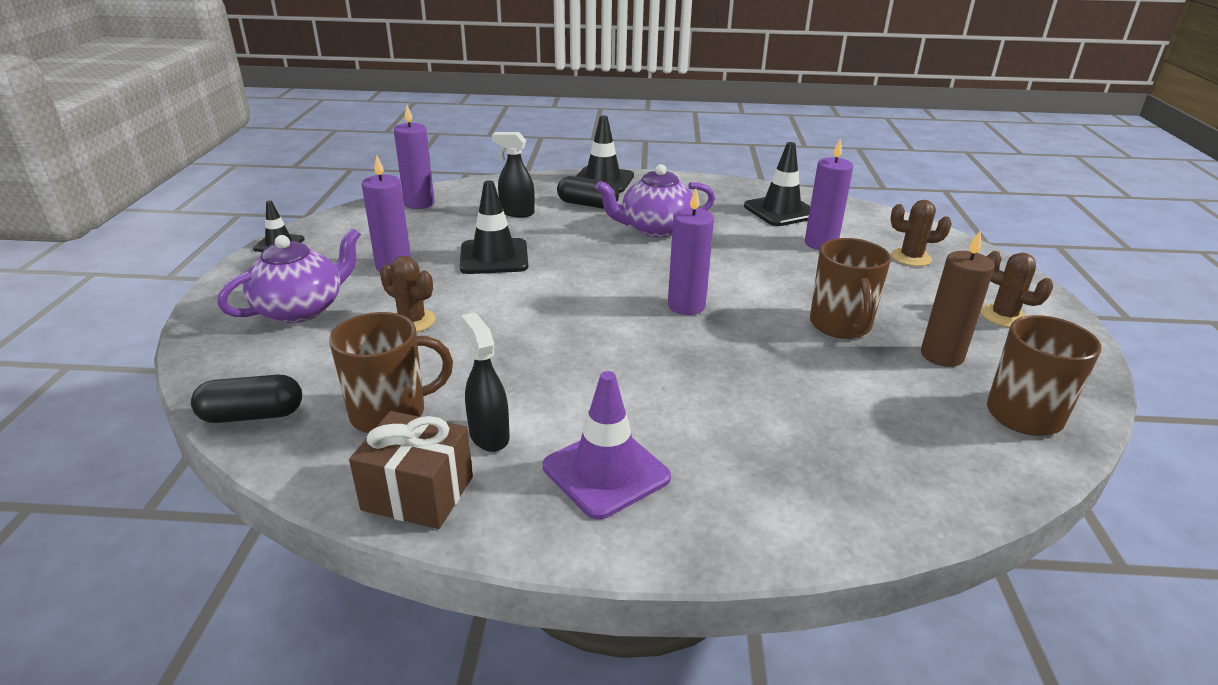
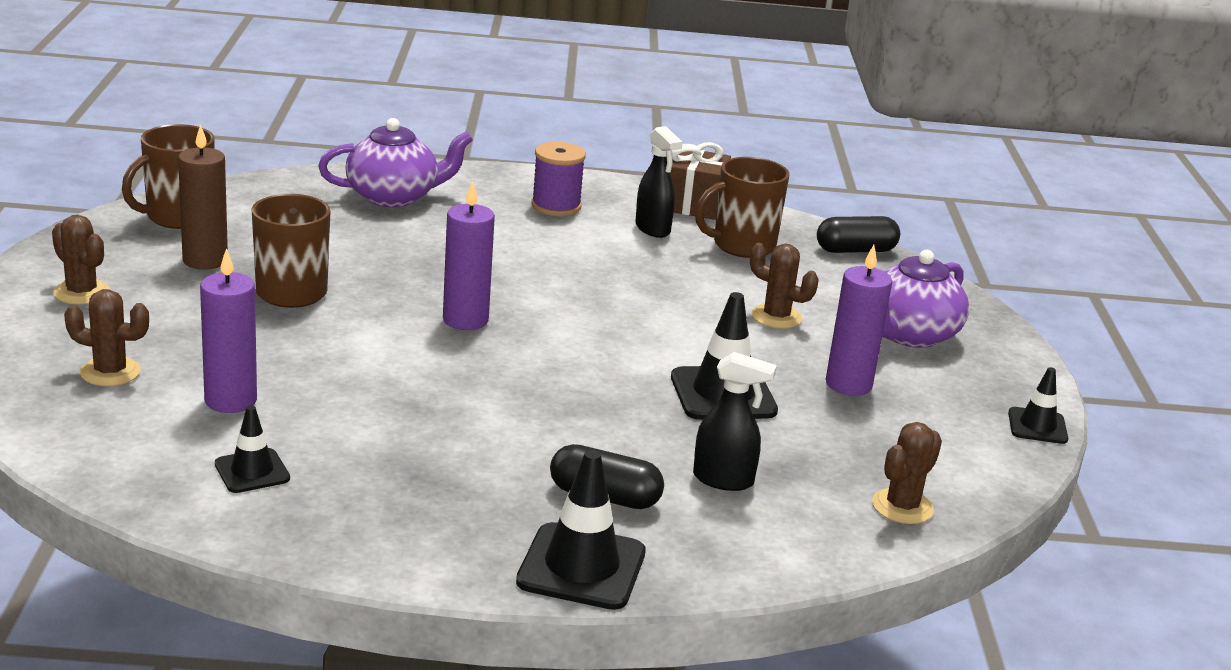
camera: 175 degrees right, 5 degrees down
purple candle [394,105,434,209] -> brown cactus [872,422,942,524]
purple traffic cone [543,371,671,520] -> purple spool [531,142,586,216]
purple teapot [595,164,715,237] -> purple teapot moved to [318,118,473,207]
black traffic cone [744,142,810,226] -> black traffic cone [215,405,290,493], size x0.59

